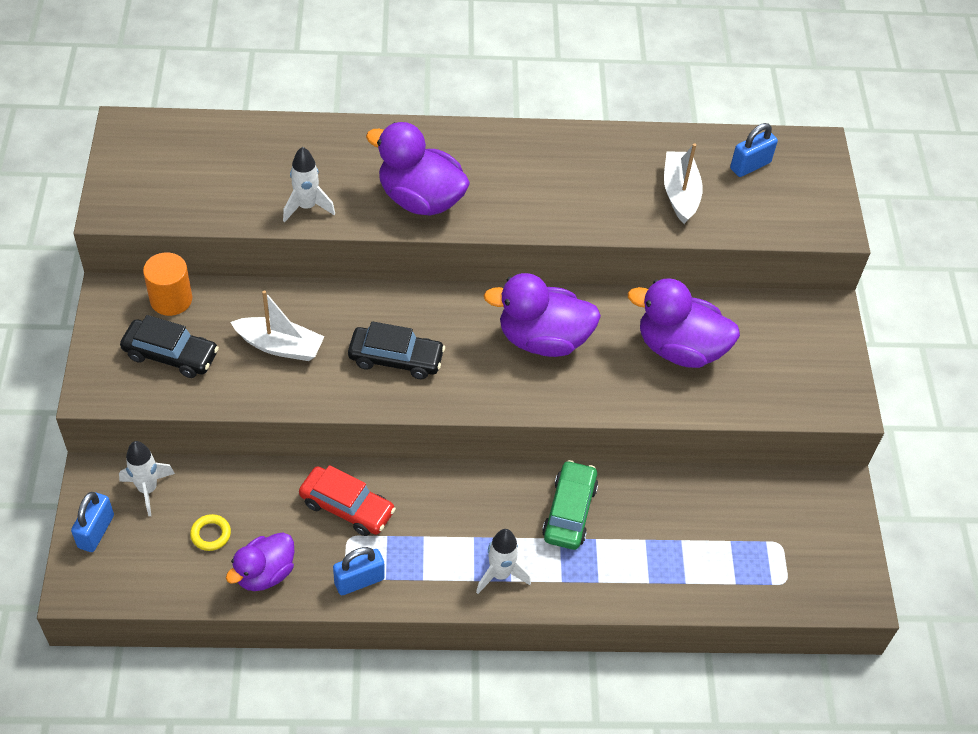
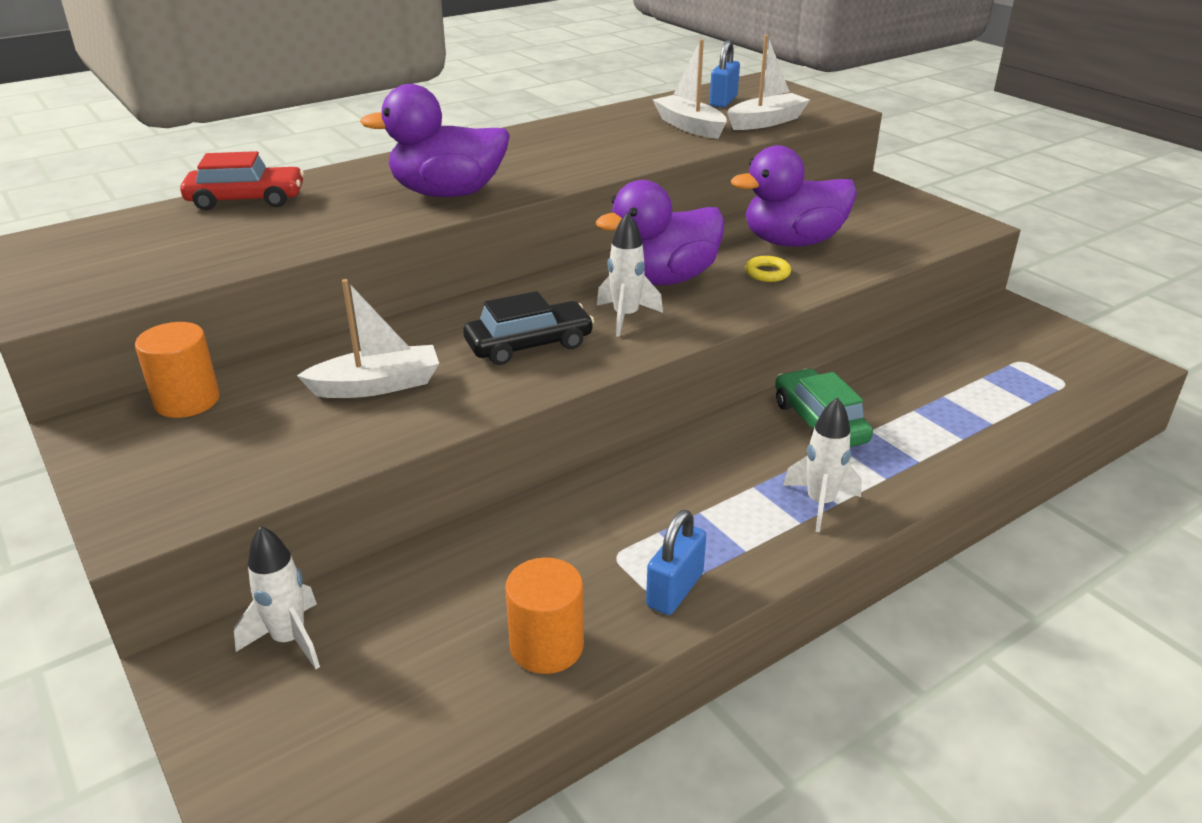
camera: 30 degrees left, 20 degrees down
blue padlock [71,492,114,552] -> none
black car [120,315,219,378] -> none
yellow ring [190,514,231,551] -> yellow ring moved to [745,256,791,282]
purple duck [226,532,294,591] -> orange cylinder [505,558,584,674]
white rocket [283,147,335,222] -> white rocket moved to [597,212,663,337]
red car [299,465,396,536] -> red car moved to [180,151,304,210]
none -> white boat [727,35,810,130]

